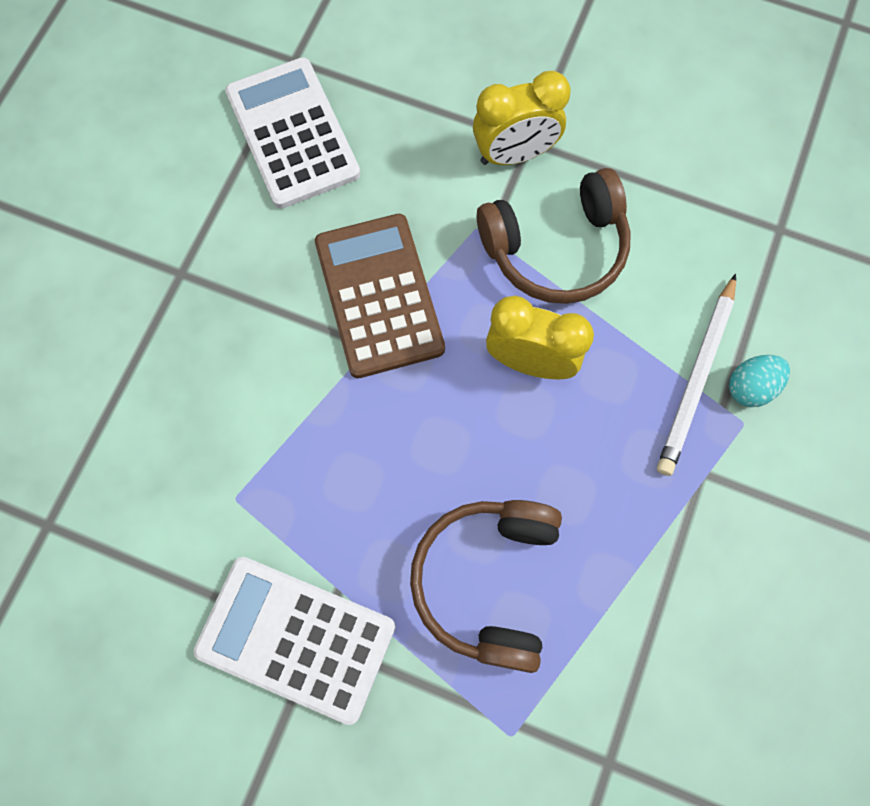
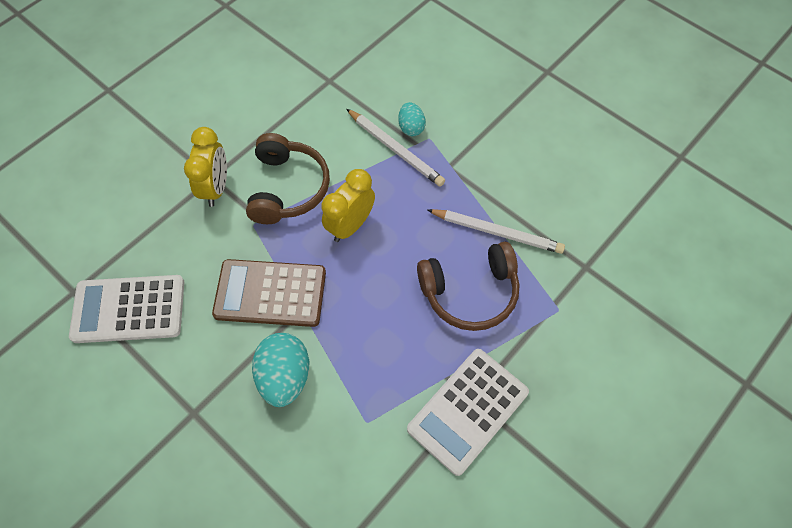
camera: 70 degrees left, 10 degrees down
brown headphones [410,500,562,673] -> brown headphones turned 45 degrees counterclockwise [417,241,519,331]
none -> turquoise egg [252,333,309,407]
none -> white pencil [428,209,565,254]

